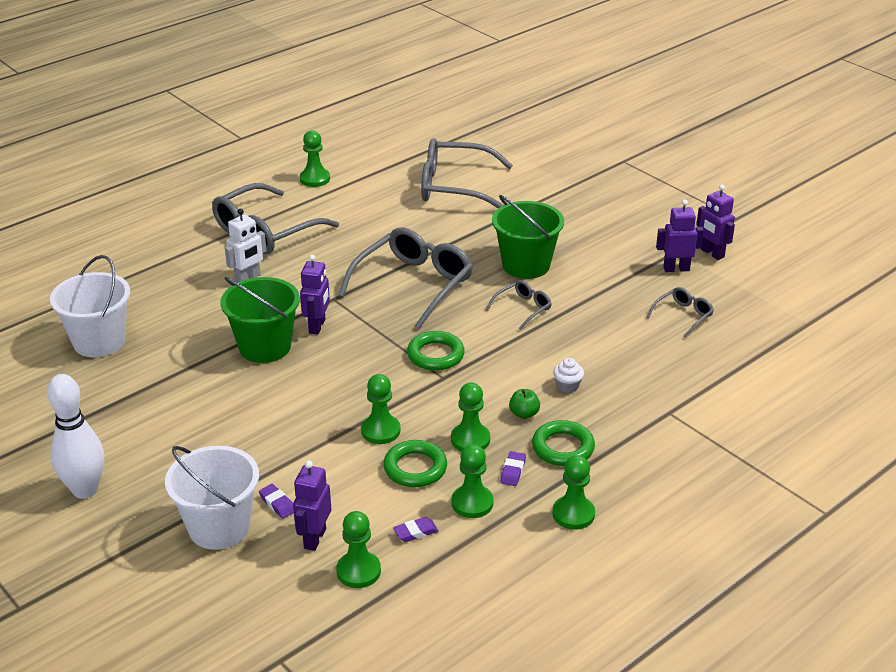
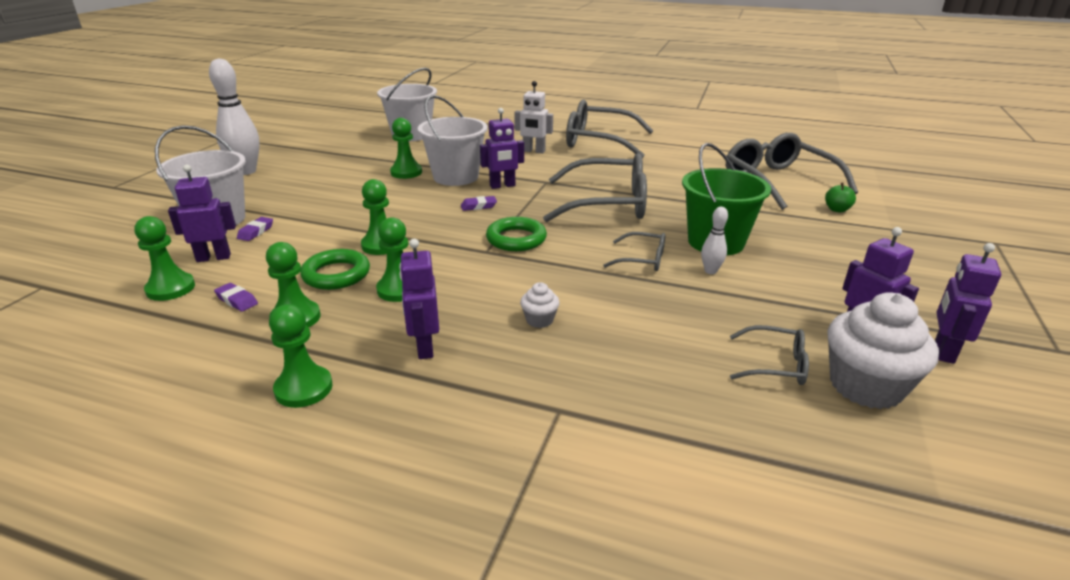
camera: 60 degrees right, 5 degrees down
green bucket [221,277,300,363] -> white bucket [418,95,488,186]
green pawn [300,130,330,187] -> green pawn moved to [390,118,422,179]
purple eraser [500,451,526,486] -> purple eraser moved to [461,196,497,211]
green apple [509,389,540,419] -> green apple moved to [825,182,856,213]
green ring [532,420,595,466] -> purple robot [399,239,439,359]
none -> white bowling pin [701,207,728,274]
none -> white cupcake [827,292,939,409]

